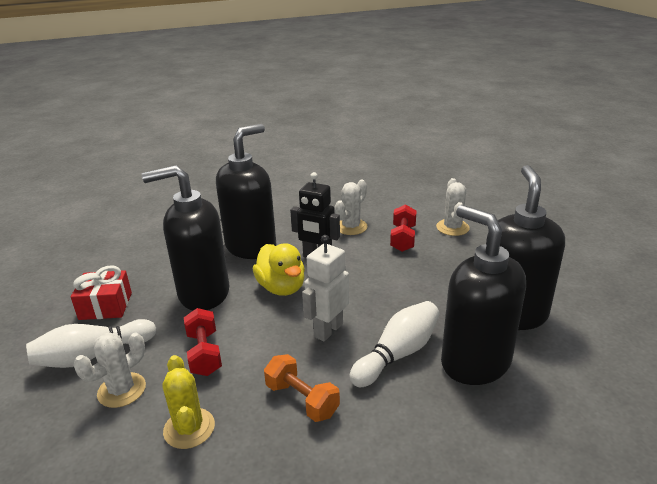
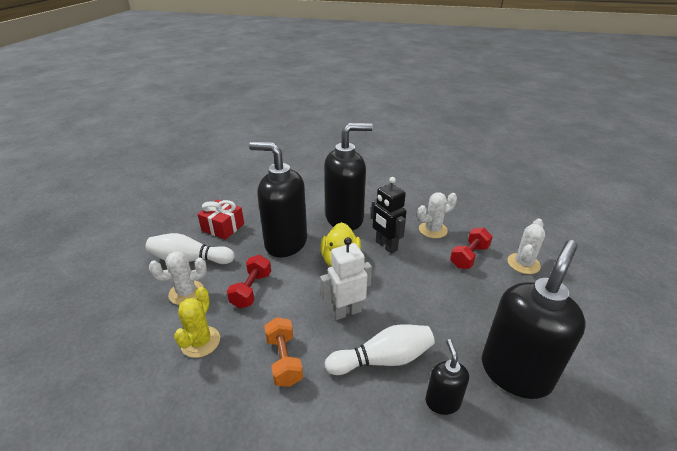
camera: 30 degrees right, 5 degrees up
black soap dispenser [441,205,526,385] -> black soap dispenser [425,339,469,415], size x0.48

